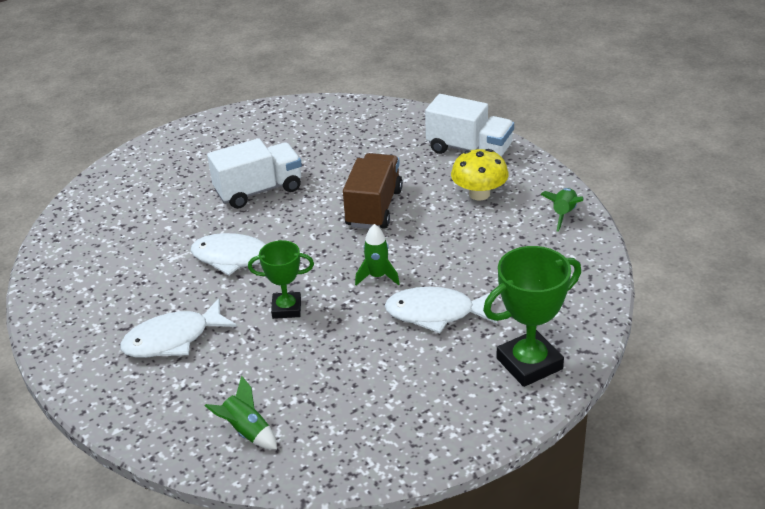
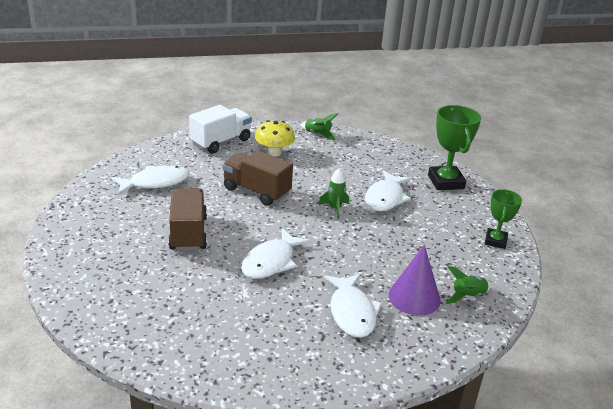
camera: 75 degrees left, 5 degrees down
white truck [207,138,302,209] -> brown truck [168,188,207,251]
green trophy [248,240,314,319] -> green trophy moved to [485,189,522,249]
none -> white fish [111,165,189,195]
none -> purple cone [389,245,441,316]

